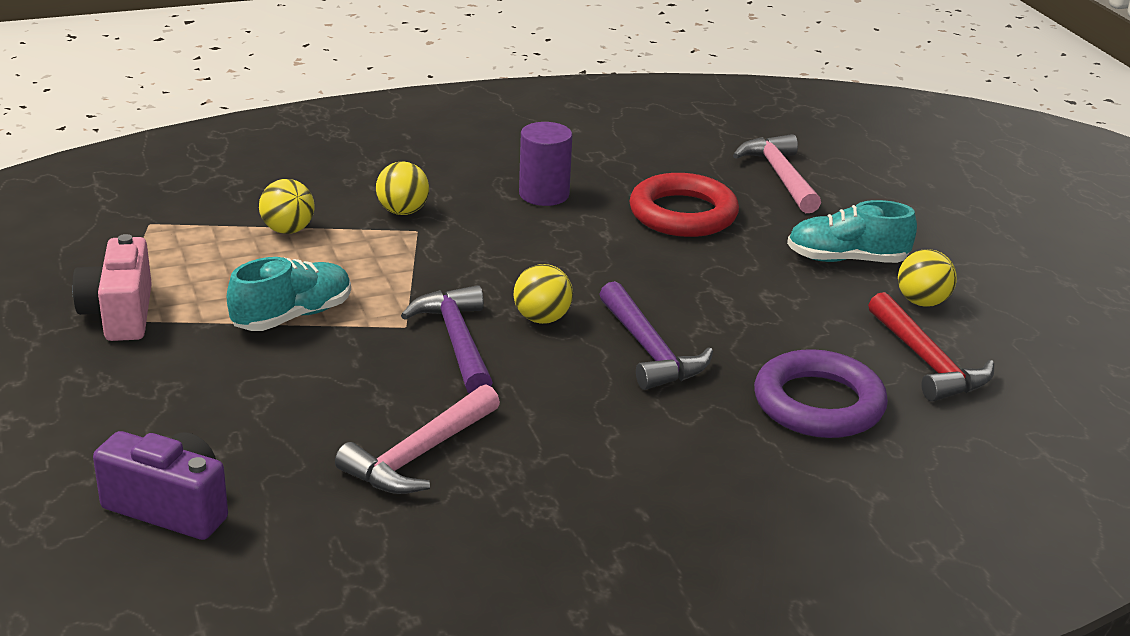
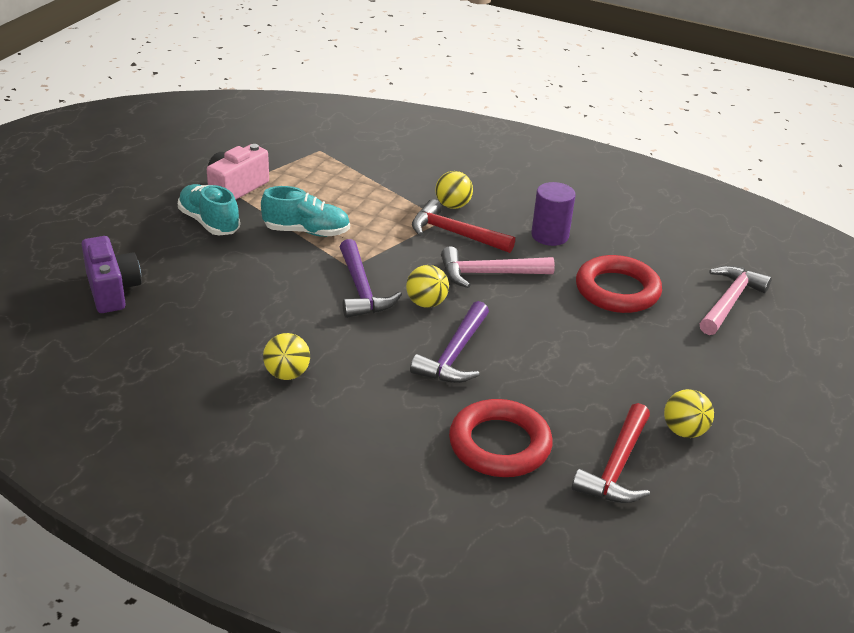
camera: 45 degrees right, 5 degrees up
yellow ball [259,179,315,234] -> yellow ball moved to [263,333,310,380]
pink hammer [335,385,500,494] -> pink hammer moved to [441,246,555,288]
purple hammer [401,285,493,393] -> purple hammer turned 135 degrees clockwise [340,239,402,318]
purple ring [754,349,888,438] -> red ring [449,399,553,477]
turquoise shoe [787,200,917,263] -> turquoise shoe moved to [178,184,240,235]
none -> red hammer [412,199,515,253]

